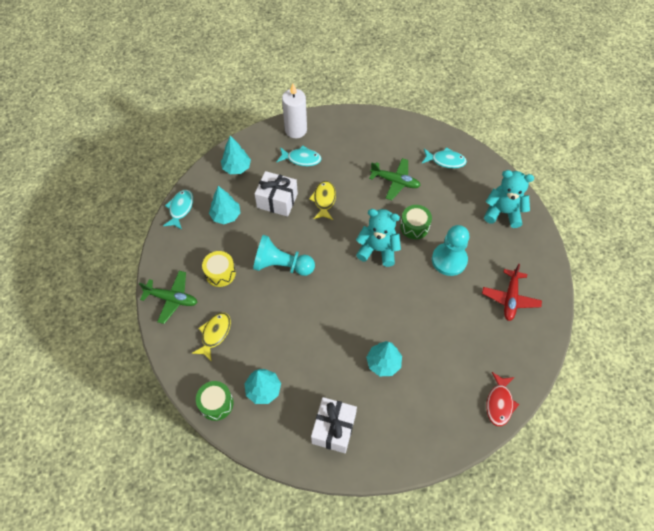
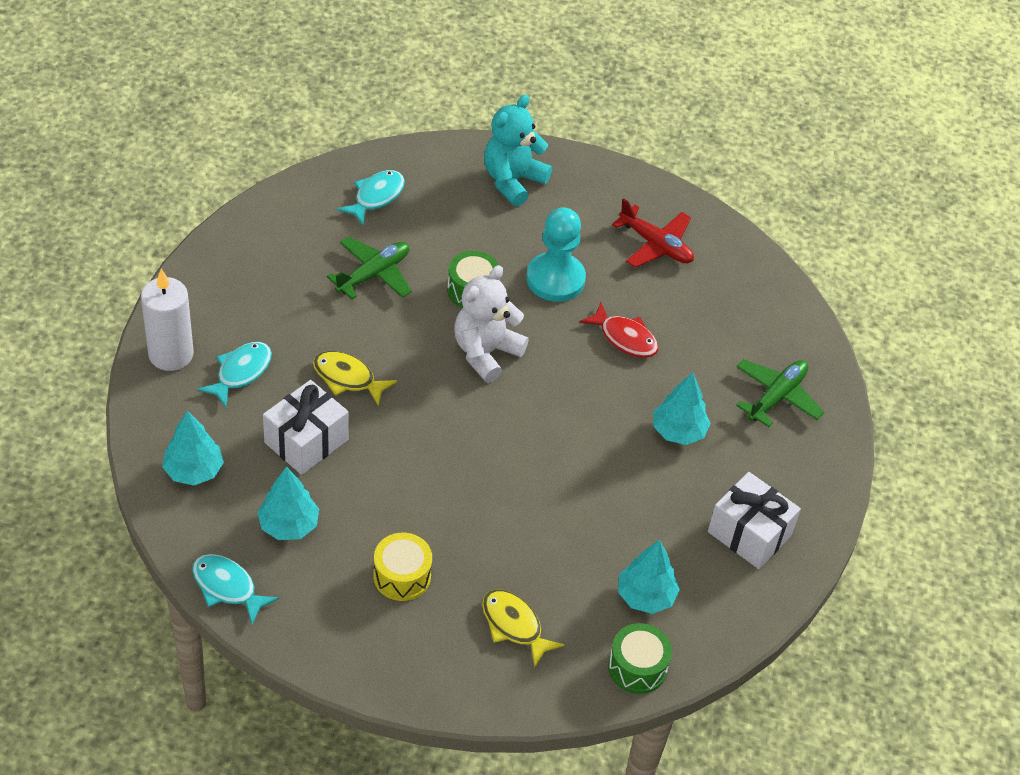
camera: 70 degrees left, 10 degrees down
green plane [139,271,198,324] -> green plane moved to [736,359,824,427]
turquoise pawn [253,235,315,276] -> none
turquoise teddy bear [356,209,401,267] -> white teddy bear [454,265,529,383]
red fish [486,372,519,426] -> red fish moved to [579,303,658,358]

